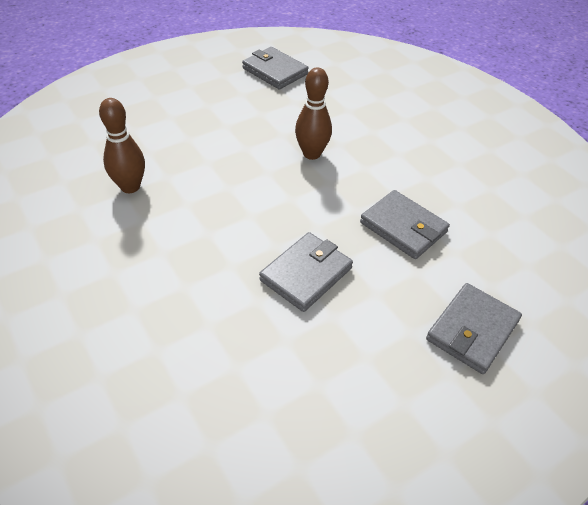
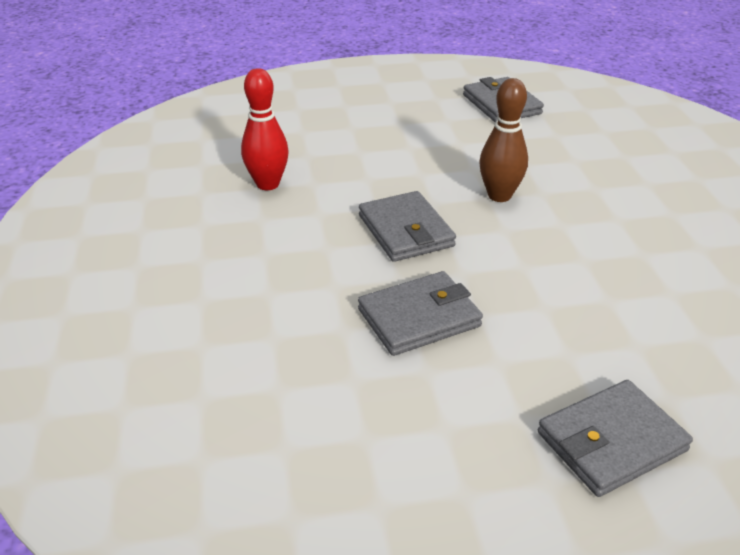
camera: 25 degrees right, 10 degrees down
brown bowling pin [99,98,145,193] -> red bowling pin [241,68,289,190]
grey wallet [360,190,450,259] -> grey wallet moved to [359,191,456,262]

